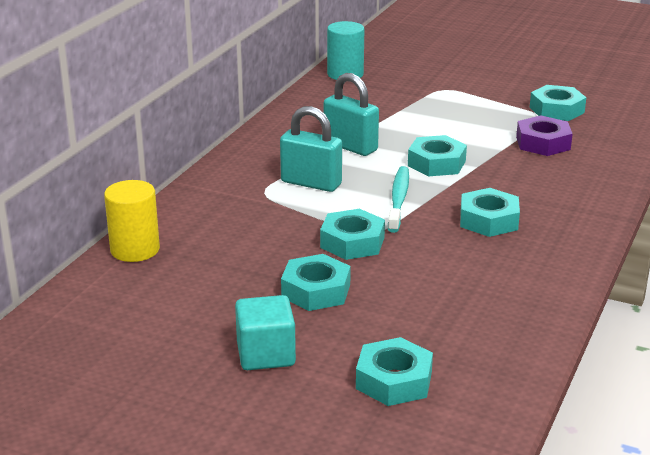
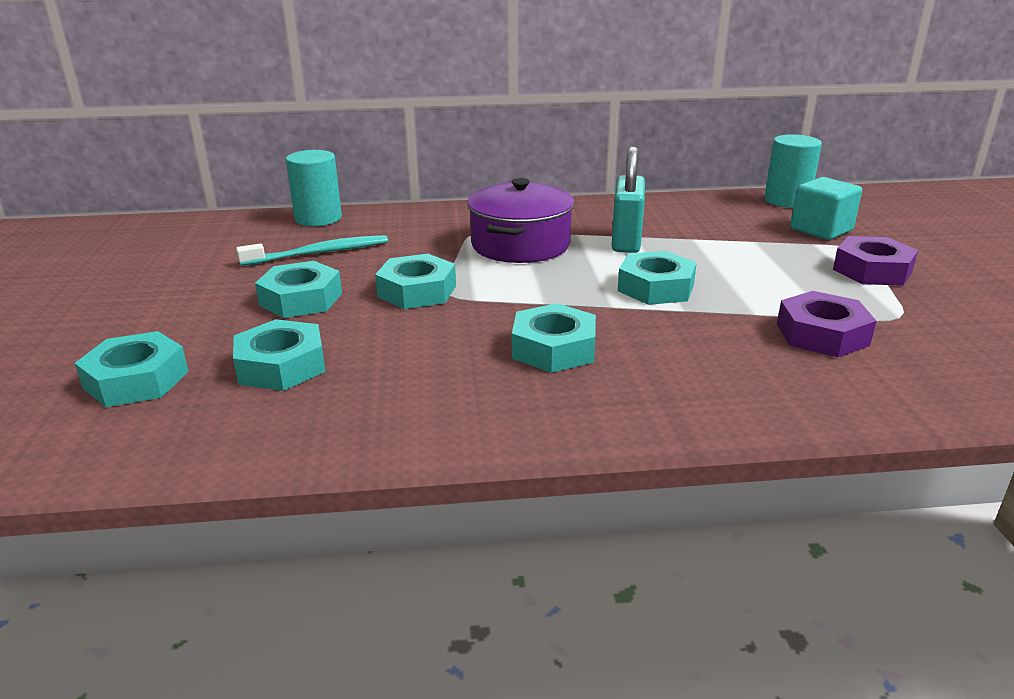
camera: 60 degrees right, 0 degrees up
yellow cylinder [104,180,160,262] -> turquoise cylinder [286,150,342,226]
turquoise cube [235,295,296,370] -> turquoise cube moved to [790,177,862,240]
turquoise padlock [280,106,342,192] -> purple pot [467,178,575,263]
turquoise toothbrush [388,166,409,233] -> turquoise toothbrush moved to [236,235,388,266]
turquoise nut [530,85,586,121] -> turquoise nut moved to [233,319,326,391]
none -> purple nut [833,236,918,286]

